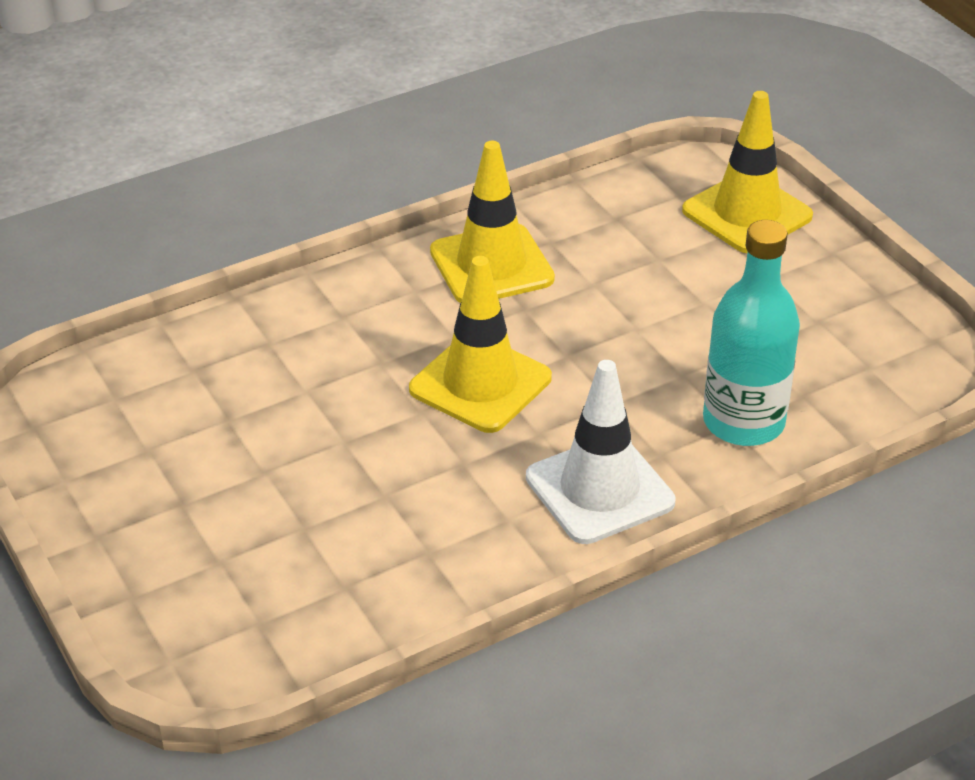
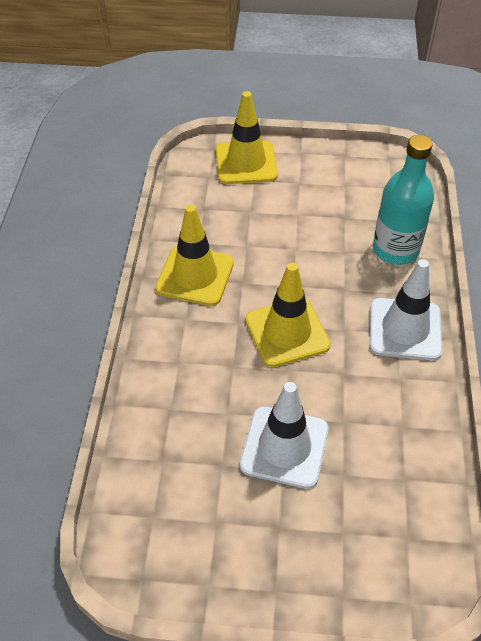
camera: 55 degrees left, 10 degrees up
none -> white traffic cone [240,382,329,489]

